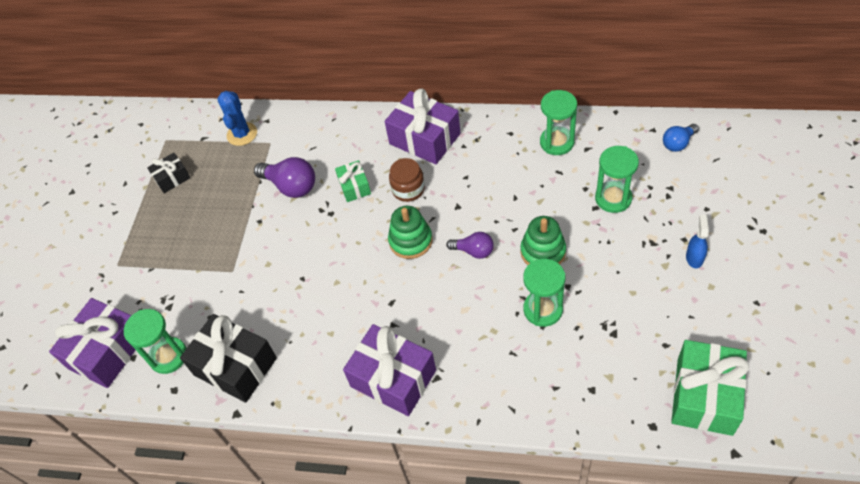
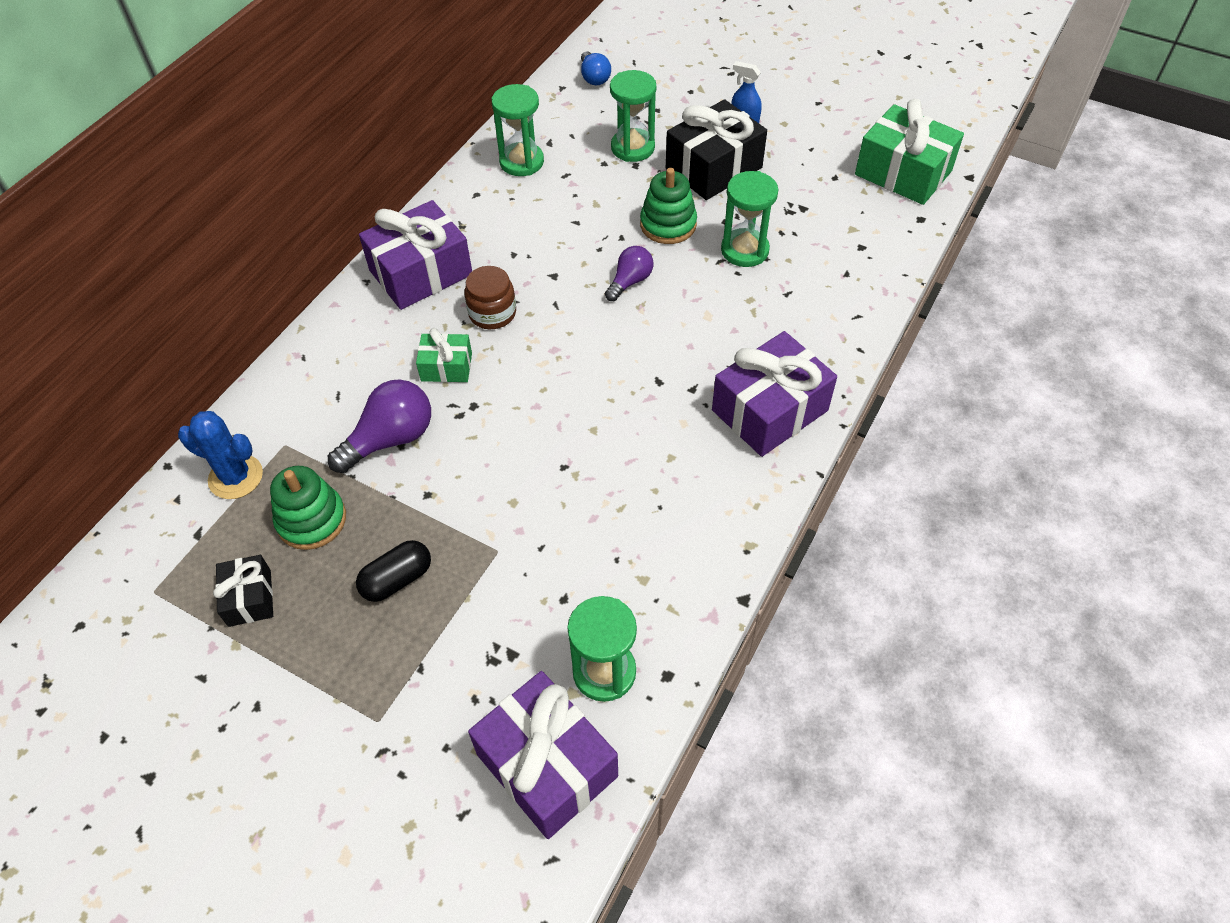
camera: 75 degrees left, 0 degrees up
black gift [180,314,277,403] -> black gift moved to [666,99,767,200]
green stacking toy [388,206,432,259] -> green stacking toy moved to [270,466,346,550]
none -> black capsule [356,540,431,602]

